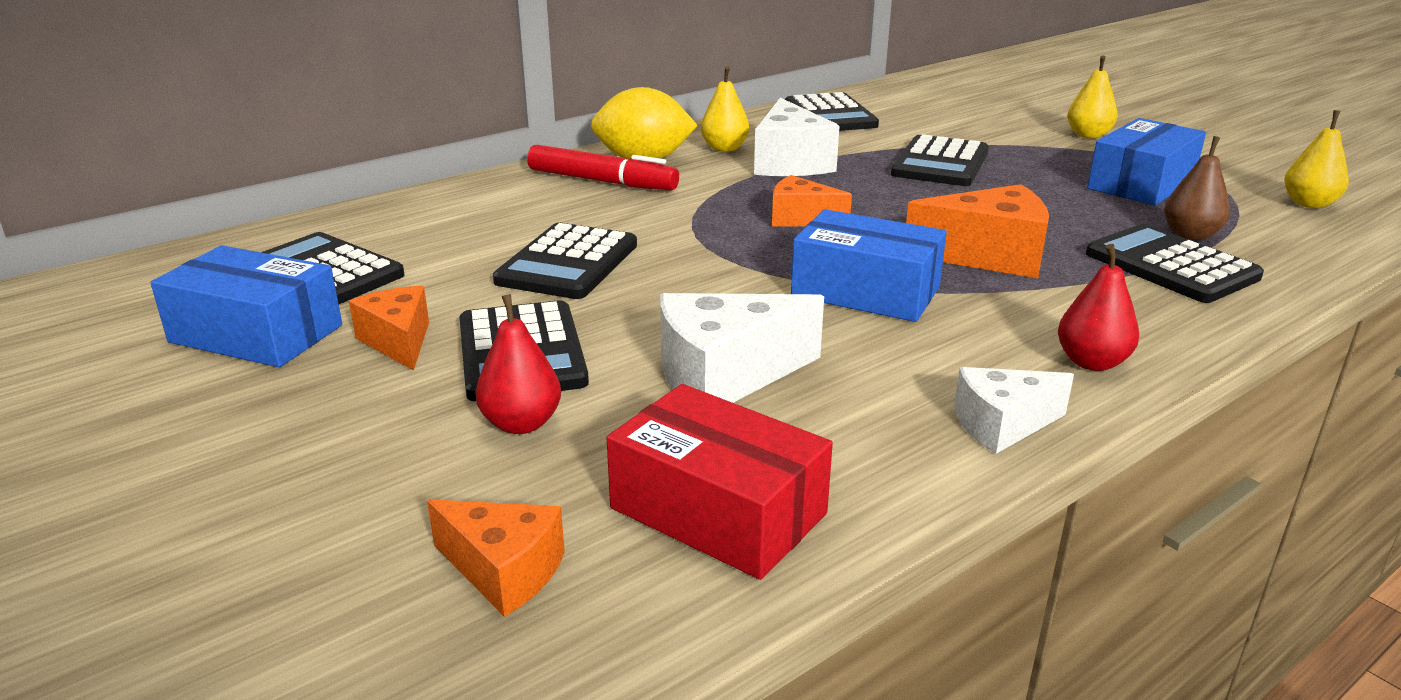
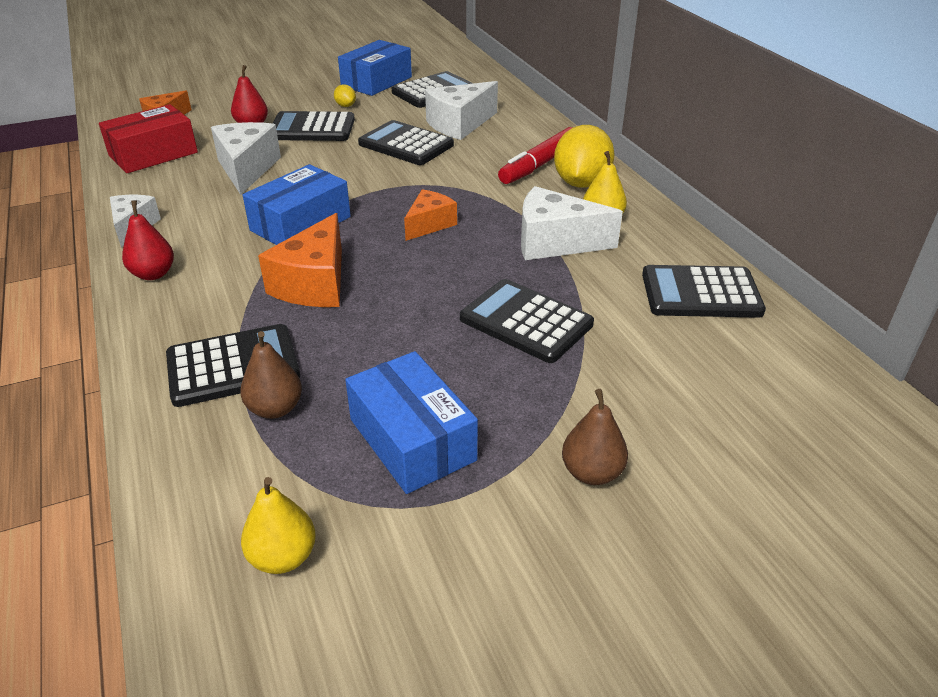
camera: 105 degrees right, 10 degrees up
orange cheese [349,286,429,371] -> yellow lemon [334,84,356,107]
yellow pear [1067,56,1118,138] -> brown pear [562,389,628,485]
none -> white cheese [425,81,498,140]

